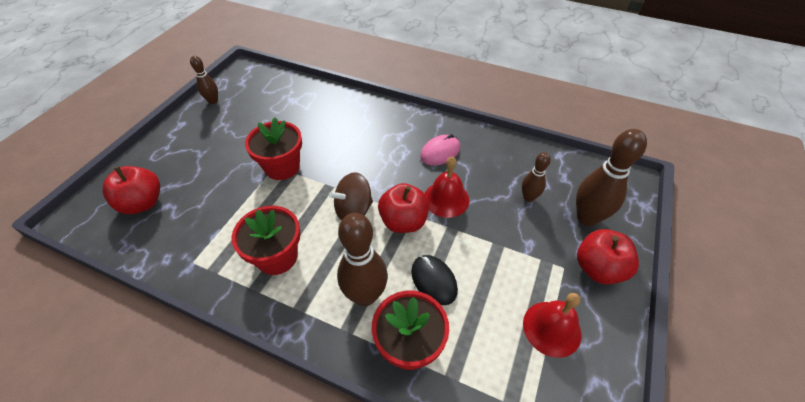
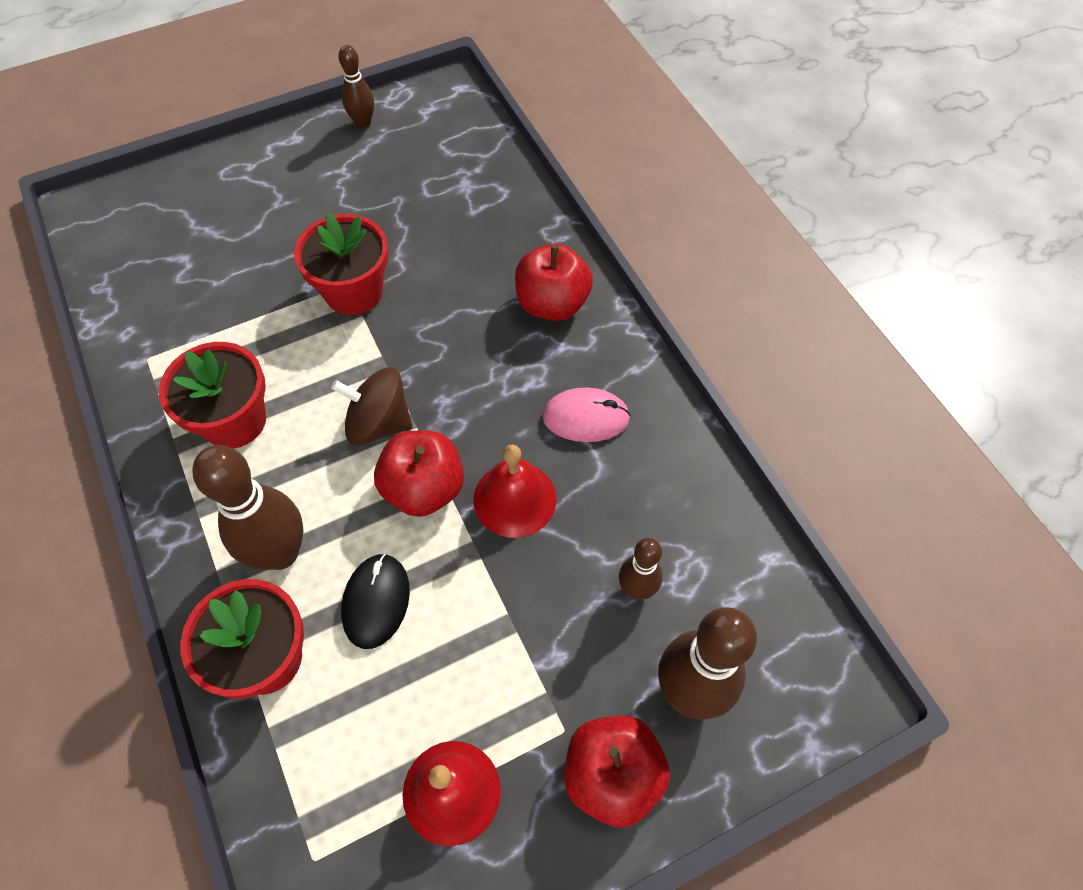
camera: 40 degrees right, 10 degrees up
red apple [102,166,160,214] -> red apple moved to [515,243,593,321]

